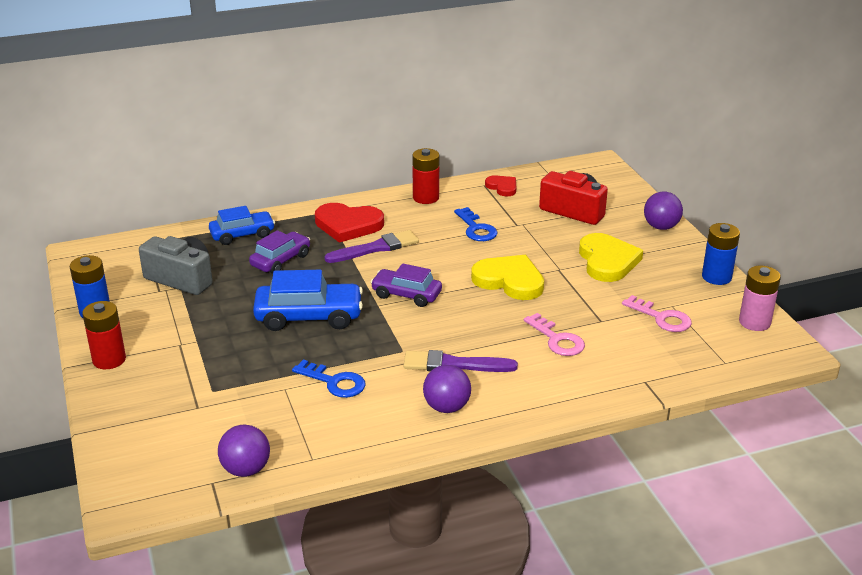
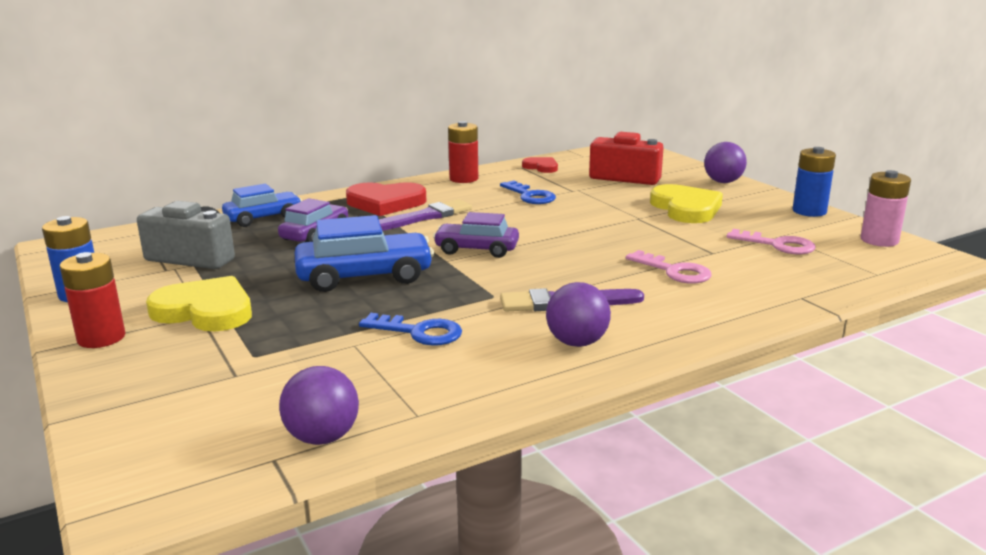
camera: 10 degrees left, 10 degrees down
yellow heart [471,255,544,300] -> yellow heart moved to [146,276,252,331]

